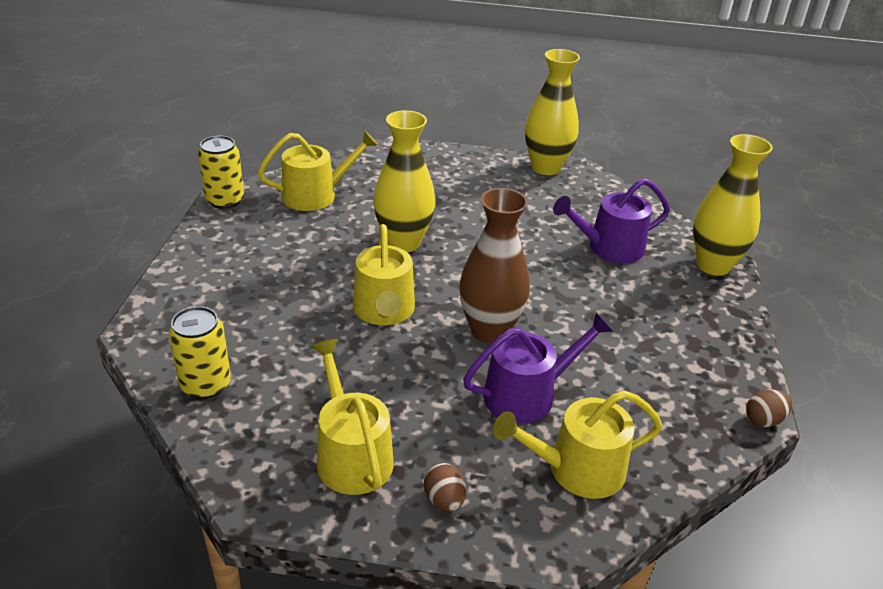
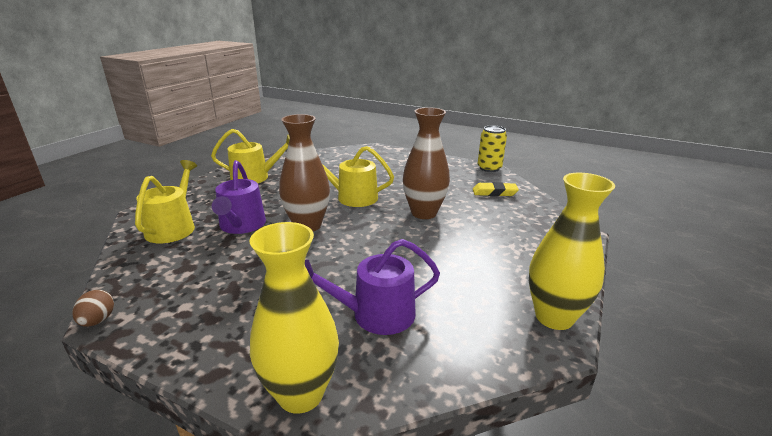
camera: 110 degrees right, 10 degrees down
yellow can [169,306,231,399] -> none
yellow watering can [258,131,378,211] -> yellow eraser [473,182,519,196]
yellow vase [373,110,435,252] -> brown vase [403,107,450,219]
brown egg [424,463,466,512] -> none
purple watering can [553,178,670,263] -> purple watering can turned 105 degrees counterclockwise [305,239,440,335]

